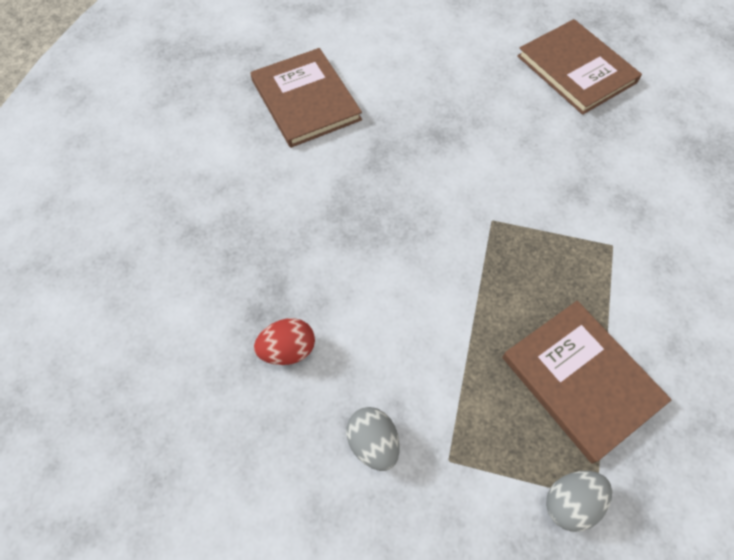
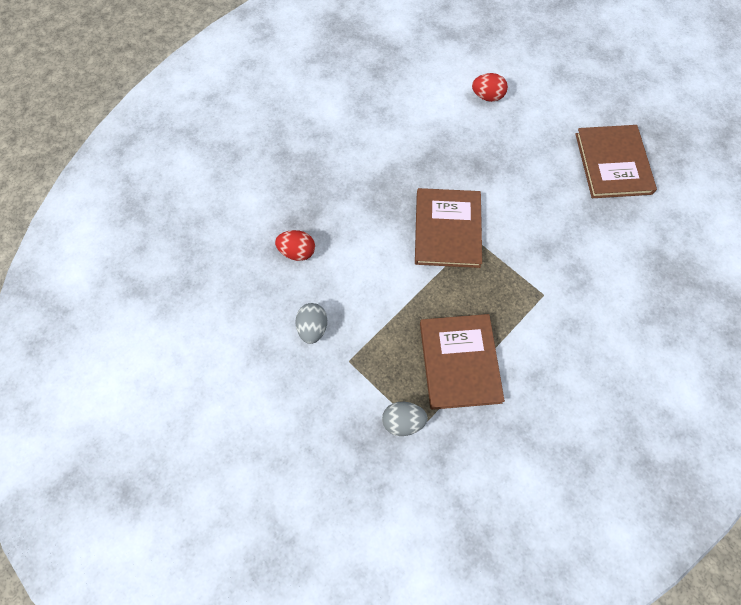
camera: 30 degrees right, 5 degrees up
brown book [250,48,362,148] -> brown book moved to [415,188,482,268]
none -> red egg [472,73,508,102]

